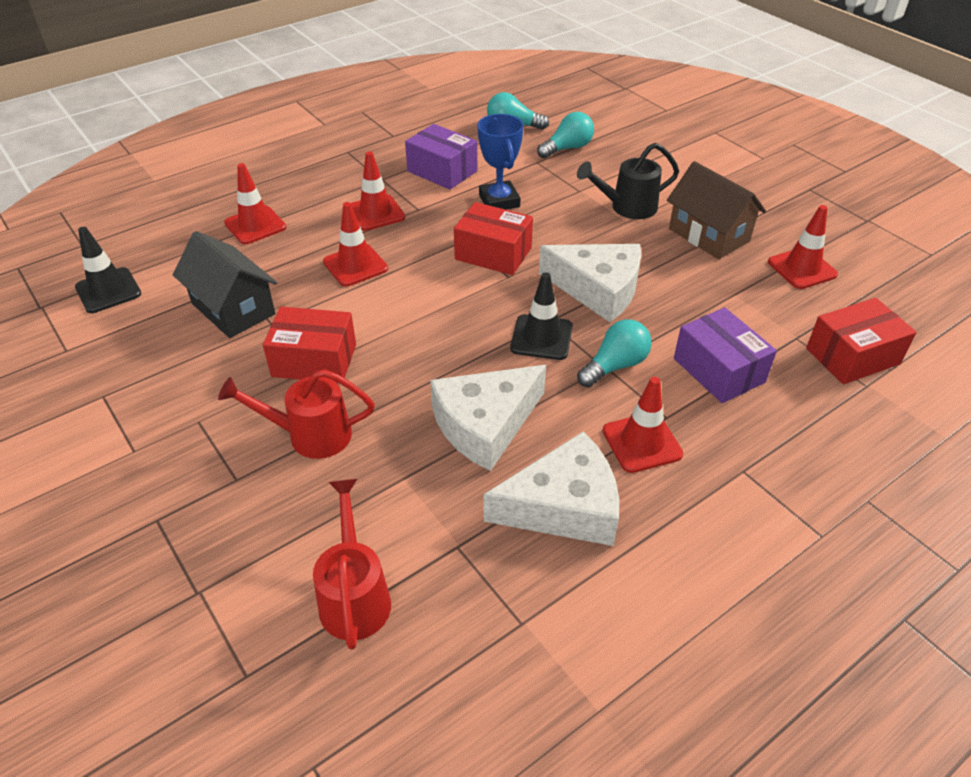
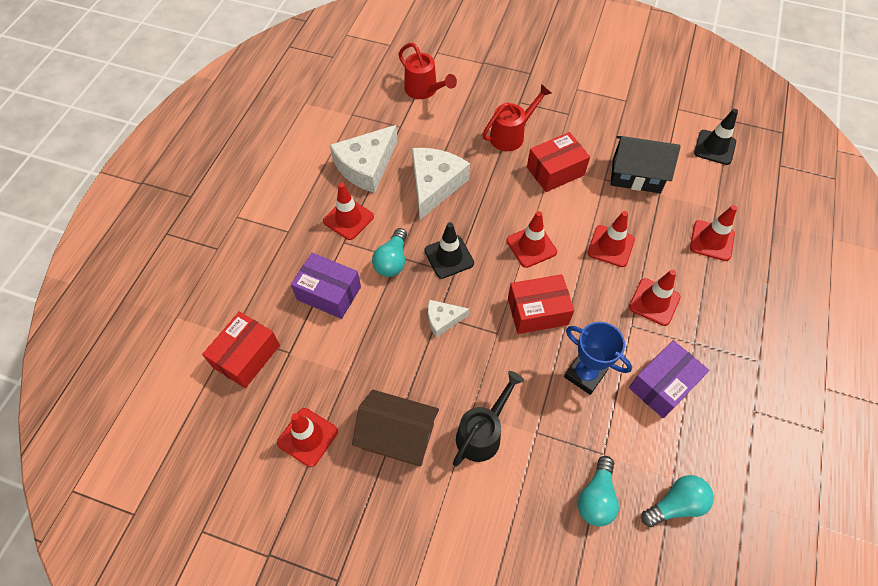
camera: 145 degrees right, 15 degrees up
purple box [405,124,477,190] -> purple box turned 45 degrees counterclockwise [629,340,709,418]
white cheese [539,244,641,322] -> white cheese [428,300,470,337], size x0.52
none -> red traffic cone [506,211,557,268]

